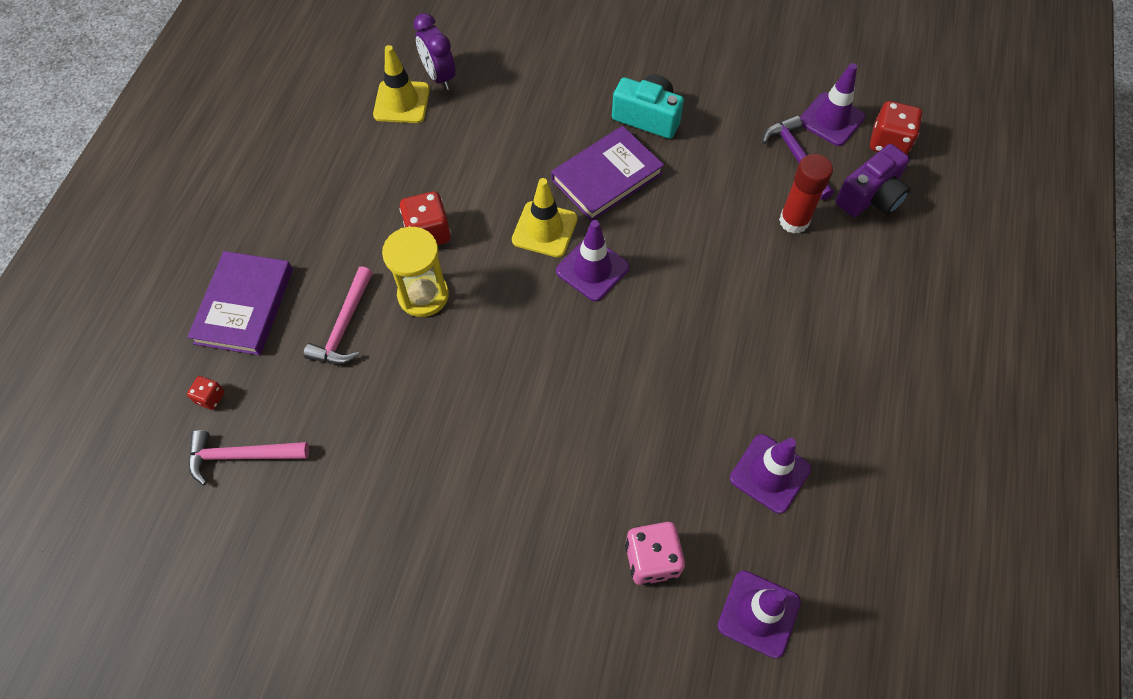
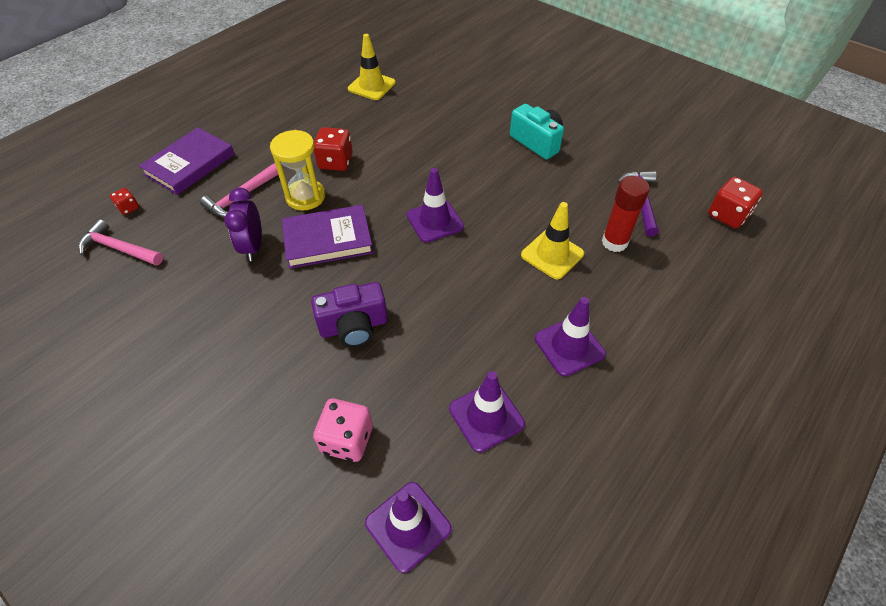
camera: 25 degrees right, 10 degrees down
purple clock [413,13,456,90] -> purple clock moved to [224,188,262,261]
yellow traffic cone [512,178,578,257] -> yellow traffic cone moved to [521,202,584,279]
purple book [551,126,664,221] -> purple book moved to [282,205,373,269]
purple traffic cone [800,63,865,146] -> purple traffic cone moved to [535,297,606,377]
purple camera [836,144,910,217] -> purple camera moved to [311,282,388,347]

